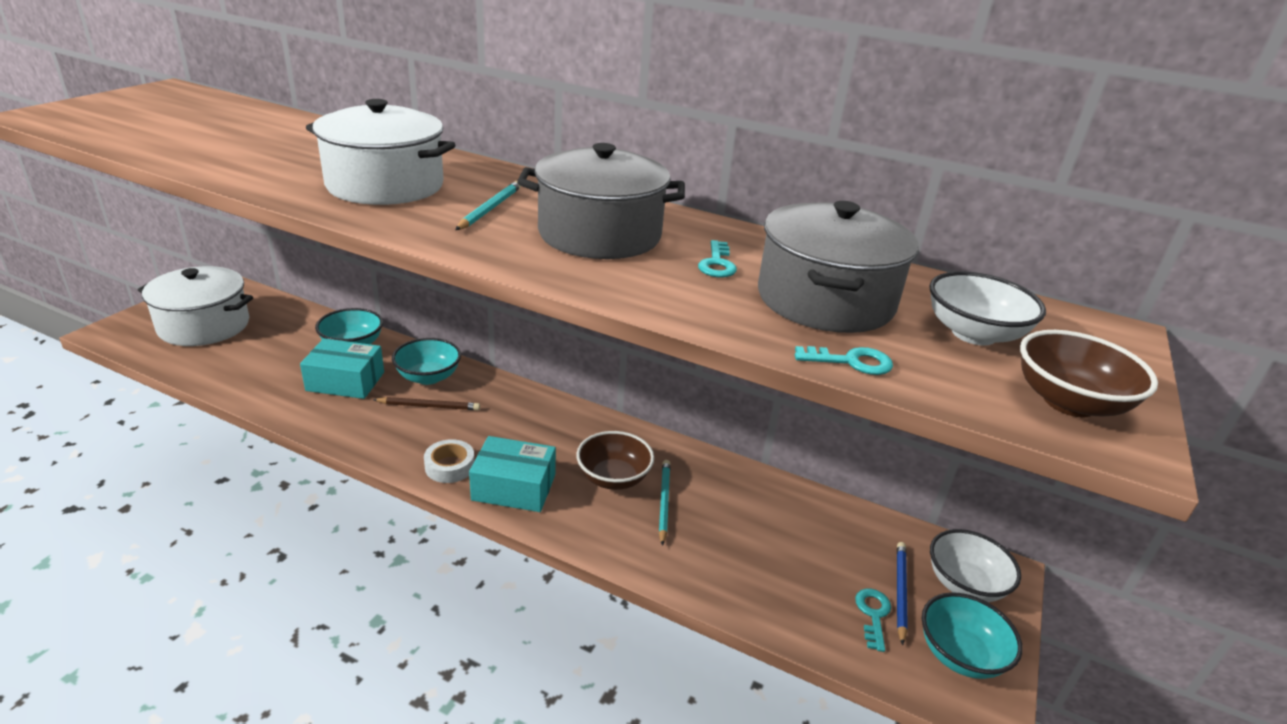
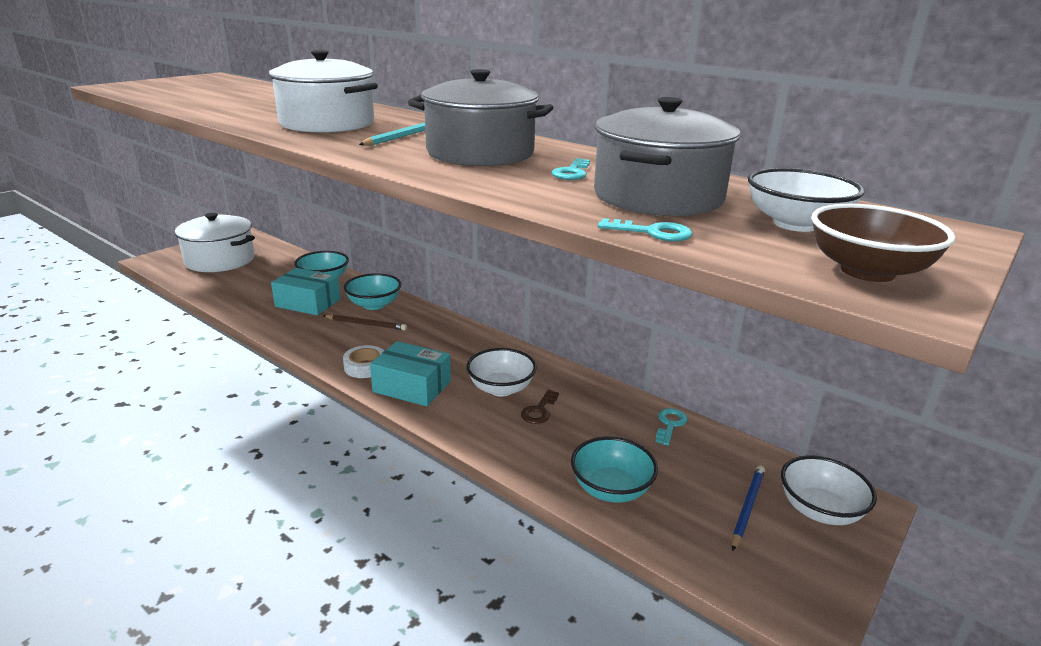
camera: 15 degrees right, 5 degrees down
brown bowl [576,431,654,490] -> white bowl [467,348,537,396]
turquoise pencil [659,460,670,546] -> brown key [521,389,559,424]
turquoise key [855,589,891,652] -> turquoise key moved to [655,408,688,446]
turquoise bowl [922,592,1023,679] -> turquoise bowl moved to [571,437,658,503]

